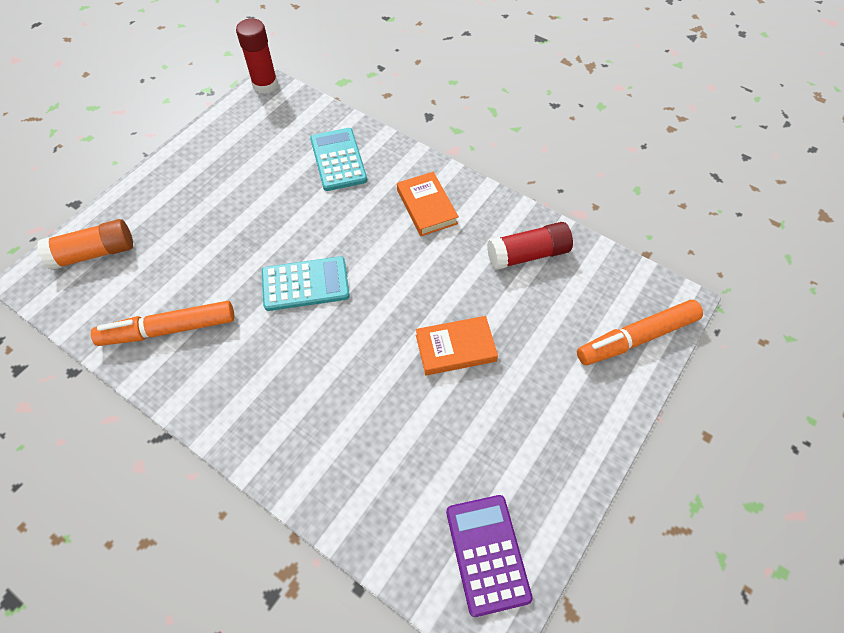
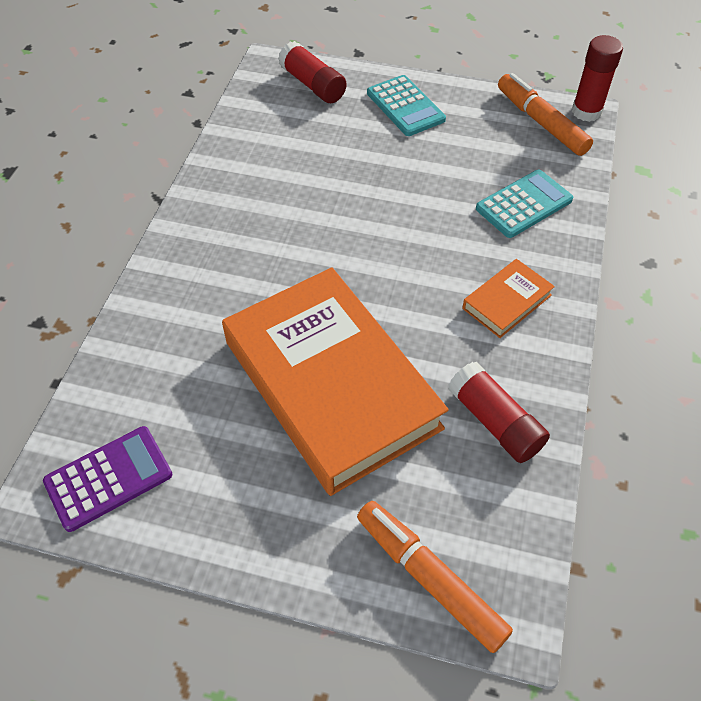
camera: 70 degrees right, 5 degrees down
orange glue stick [37,219,133,270] -> red glue stick [278,41,347,103]
orange marker [91,301,234,346] -> orange marker moved to [498,73,593,156]
turquoise calculator [262,256,350,311] -> turquoise calculator moved to [367,75,446,136]
orange book [416,316,498,375] -> orange book [222,267,449,496], size x2.42

